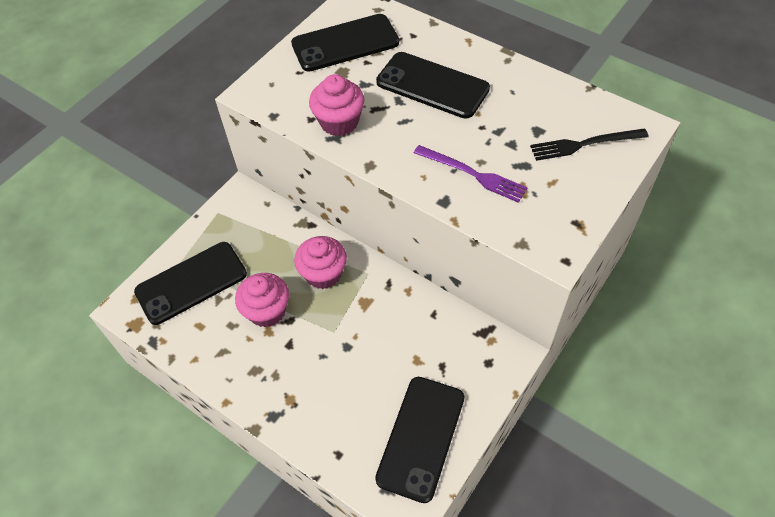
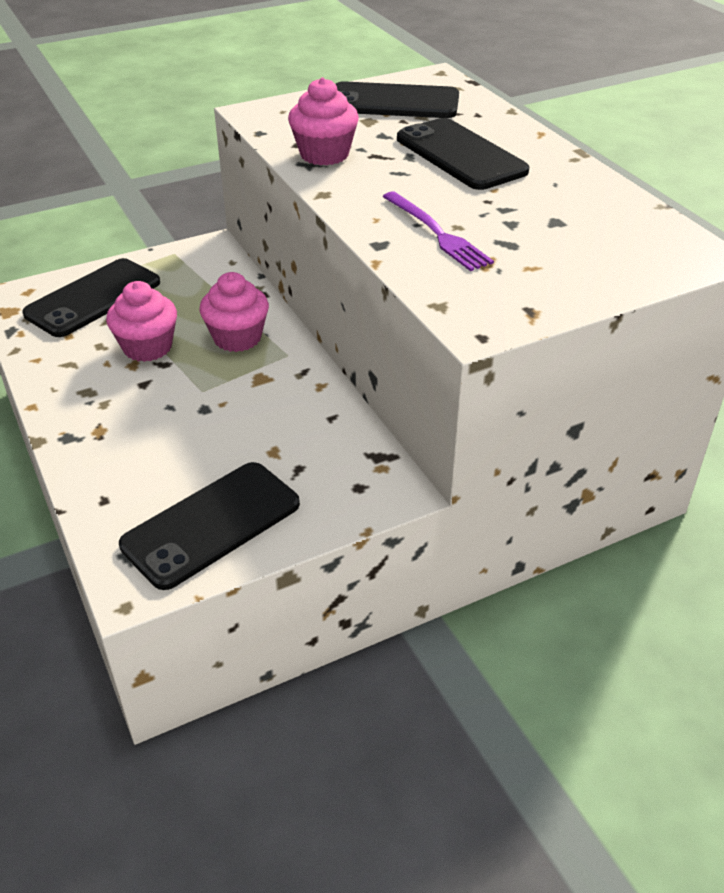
camera: 25 degrees right, 15 degrees down
black phone [134,242,247,325] -> black phone turned 45 degrees counterclockwise [22,258,160,337]
black fork [530,128,649,161] -> none

